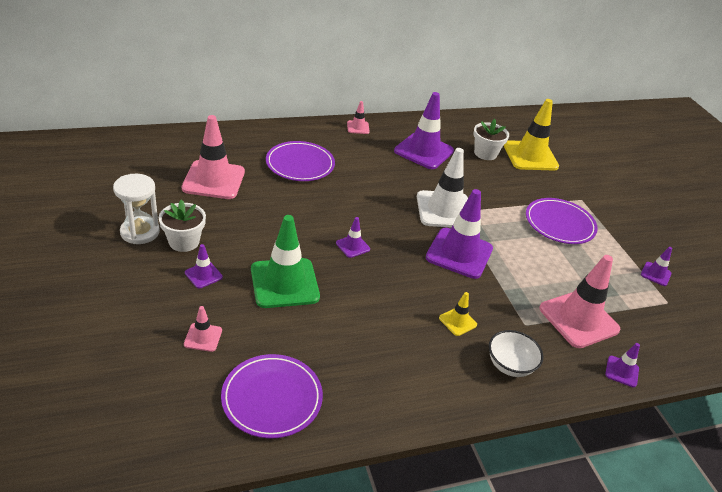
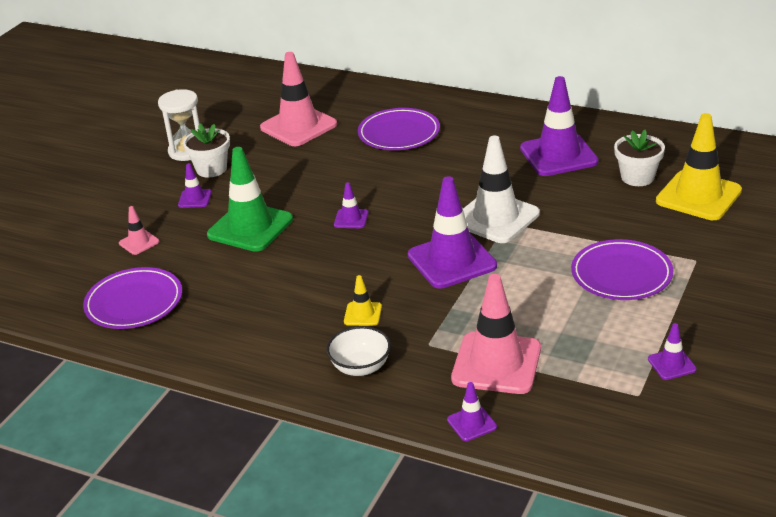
camera: 50 degrees right, 5 degrees down
pink traffic cone [347,101,370,134] -> none

